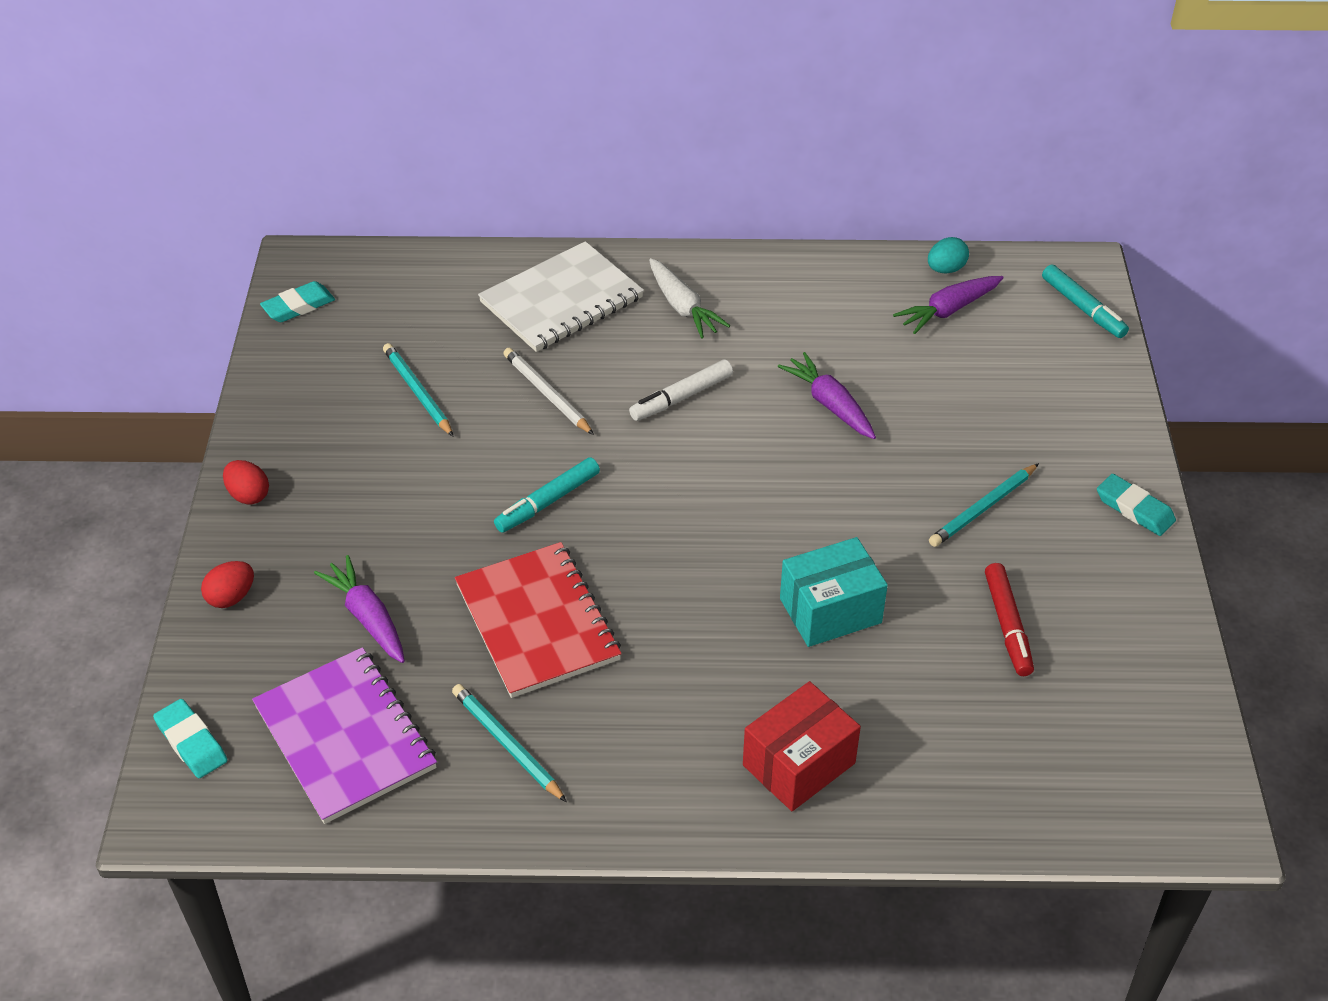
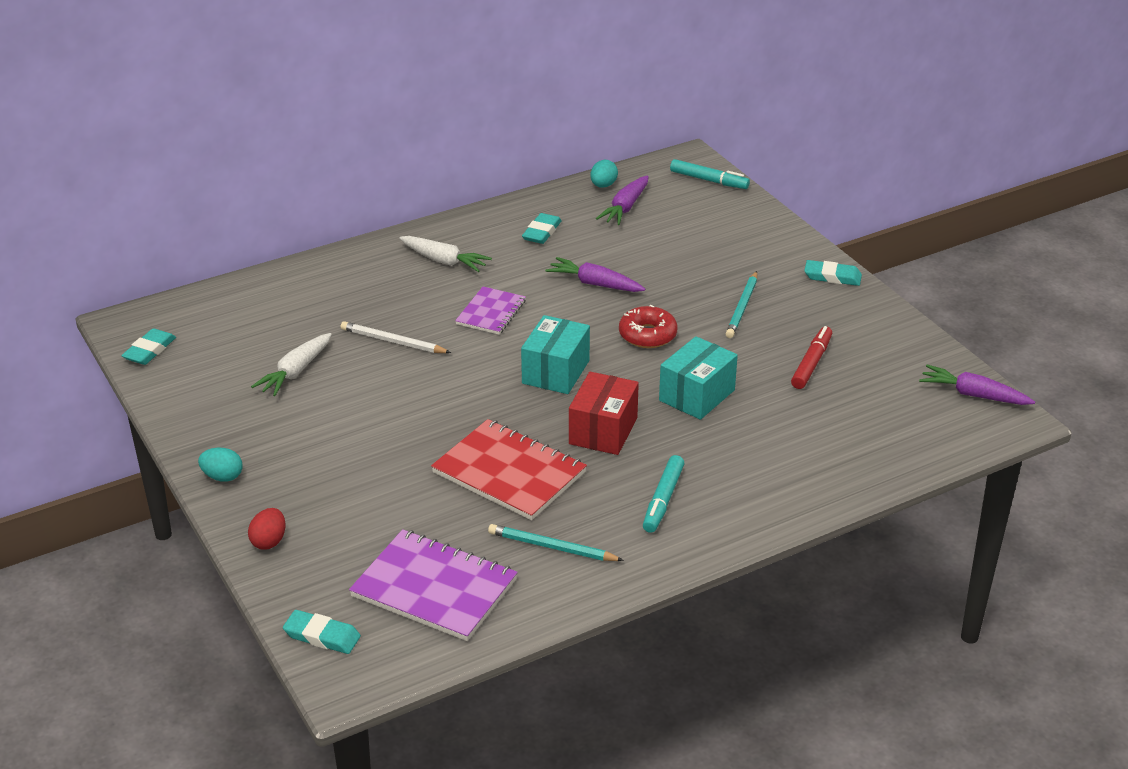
camera: 30 degrees left, 10 degrees down
red egg [223,460,269,504] -> turquoise egg [198,448,243,481]
purple carrot [314,555,405,663] -> purple carrot moved to [919,365,1035,405]
turquoise pencil [383,343,454,437] -> white carrot [251,333,332,396]
white notebook [478,241,644,352] -> none
turquoise marker [494,457,600,533] -> turquoise marker moved to [643,455,685,533]
white marker [629,360,733,421] -> purple notebook [455,287,526,335]
red box [743,681,861,811] -> red box moved to [569,372,639,455]
red marker [985,563,1034,676] -> red marker turned 120 degrees counterclockwise [791,326,832,389]
none -> turquoise box [521,315,590,394]
none -> turquoise eraser [522,213,562,244]
none -> red donut [619,305,678,348]

